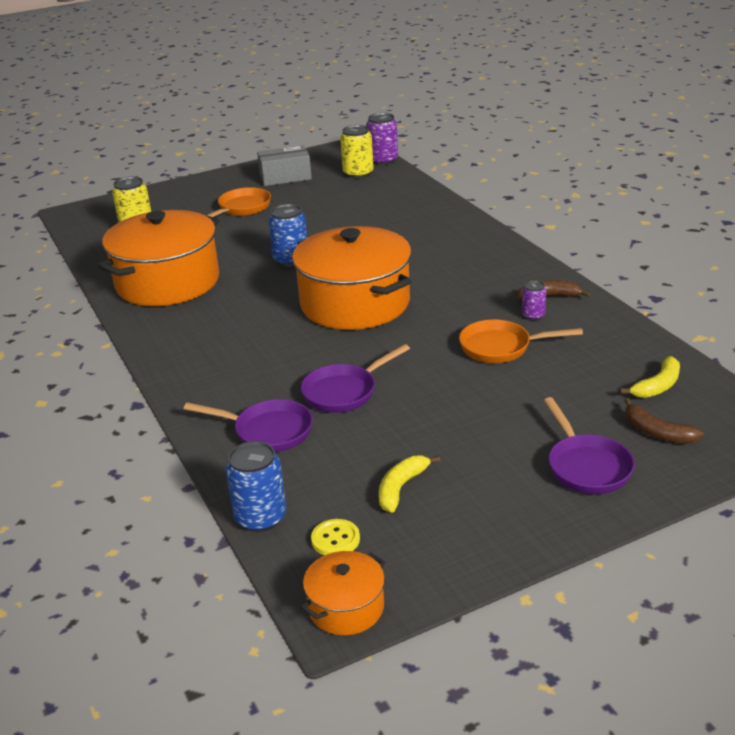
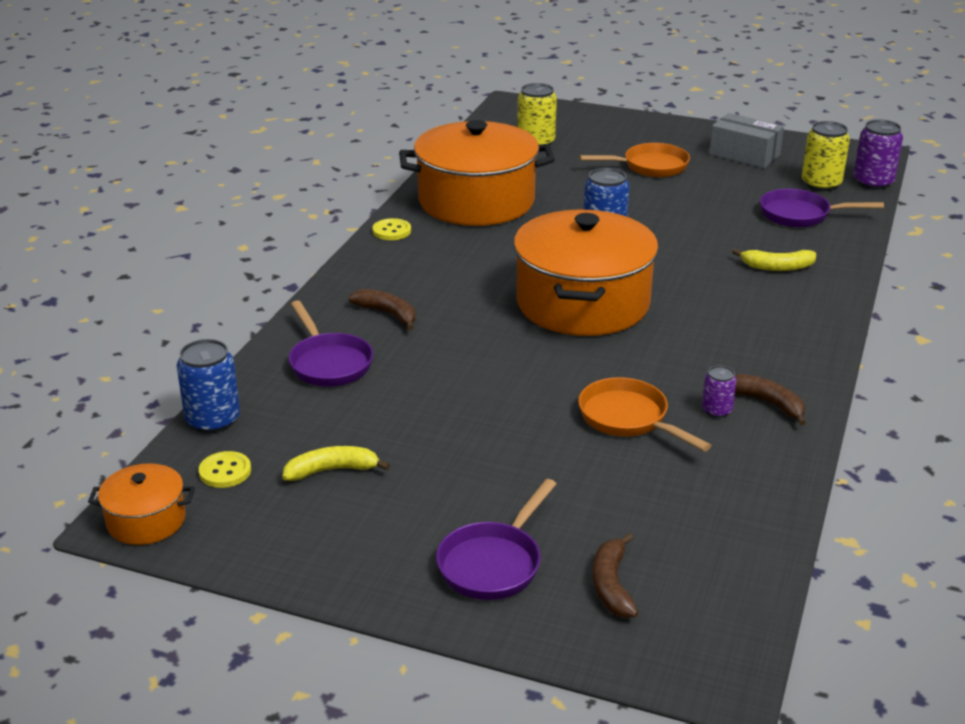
camera: 45 degrees right, 0 degrees up
purple pan [301,344,410,413] -> purple pan moved to [760,189,884,227]
yellow banana [620,356,680,398] -> yellow banana moved to [732,249,816,271]
none -> brown banana [348,289,415,330]
none -> yellow button [373,218,411,240]

